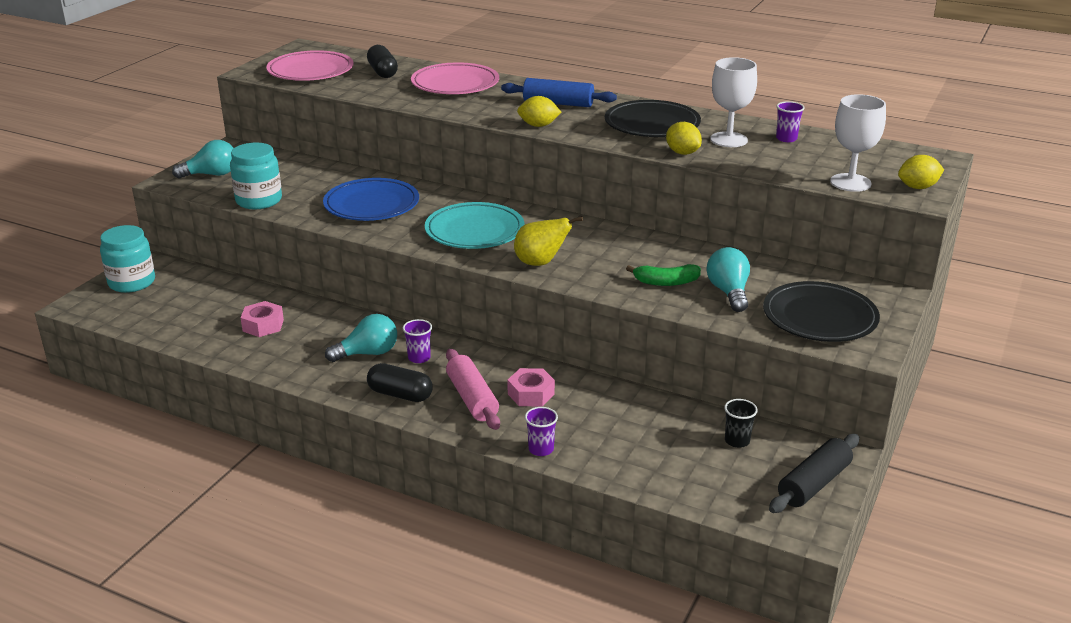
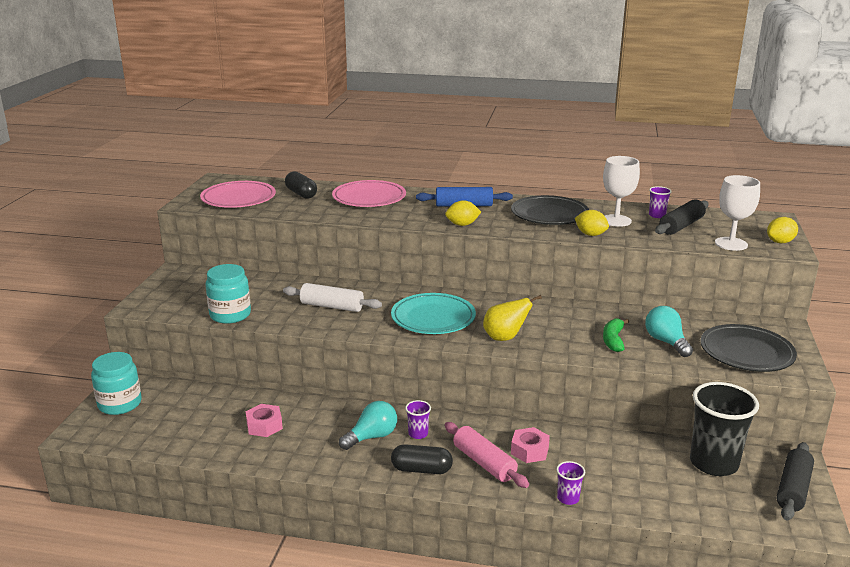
camera: 15 degrees left, 5 degrees down
turquoise light bulb [172,140,234,179] -> none
blue plate [323,178,419,221] -> white rolling pin [283,283,382,312]
green banana [626,264,701,286] -> green banana turned 120 degrees clockwise [603,318,629,352]
black cup [724,399,758,448] -> black cup [690,382,759,476], size x2.29
none -> black rolling pin [655,199,709,235]

